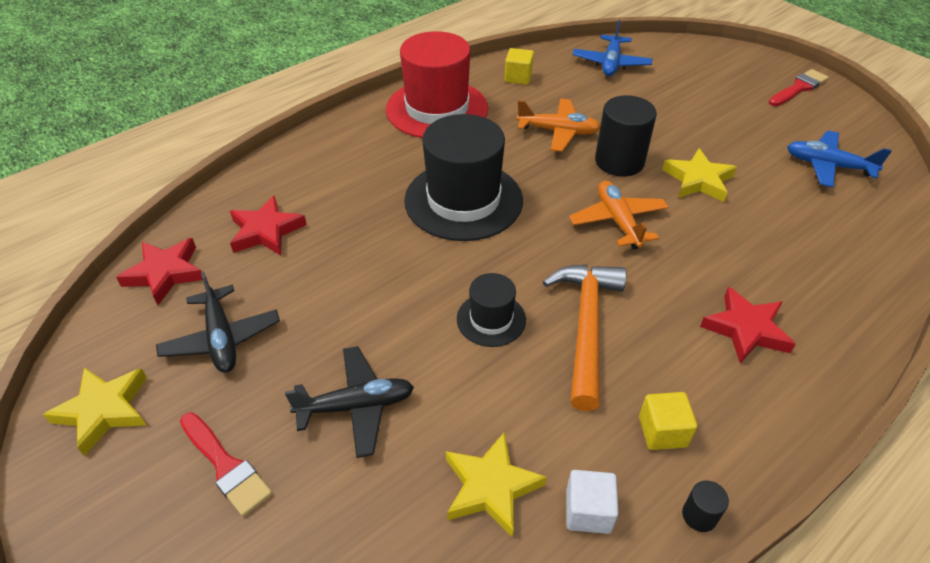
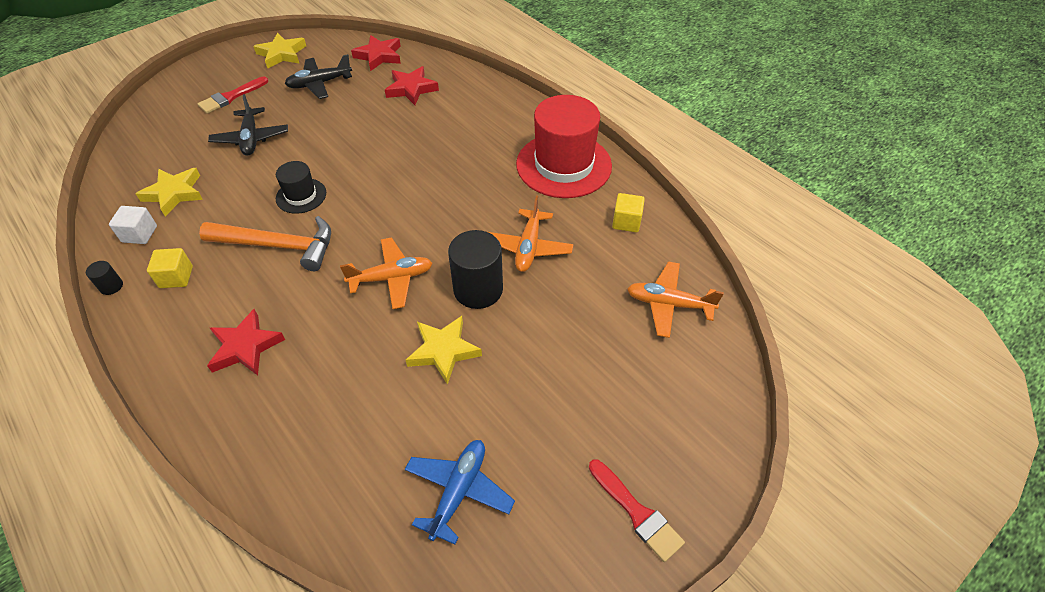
camera: 90 degrees right, 5 degrees up
black hat [404,114,523,241] -> none
blue plane [572,20,652,76] -> orange plane [627,261,724,338]

